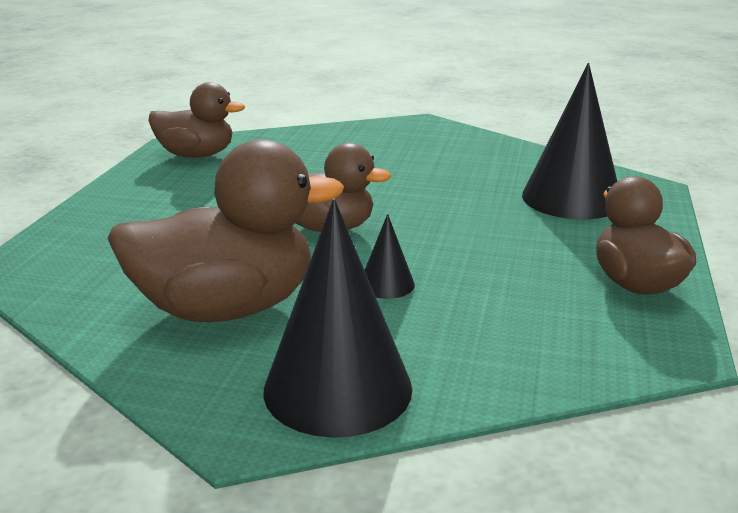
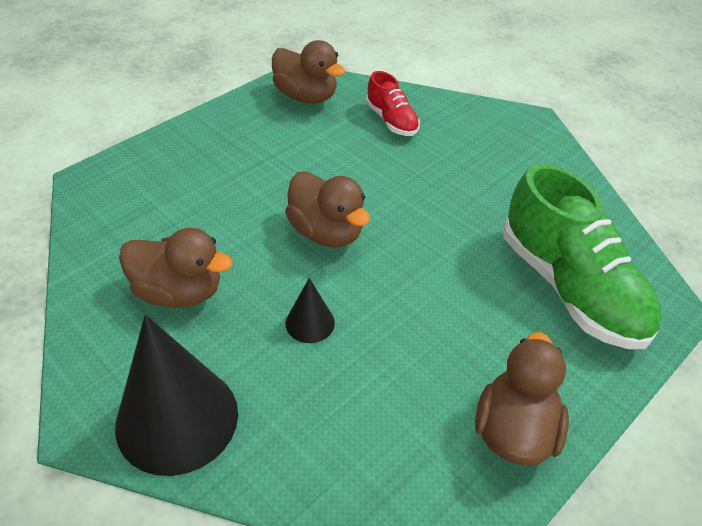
camera: 30 degrees right, 20 degrees up
brown duck [107,139,344,322] -> brown duck [119,228,233,308], size x0.64
black cone [522,63,617,219] -> green shoe [503,163,661,349]
none -> red shoe [366,71,420,136]

